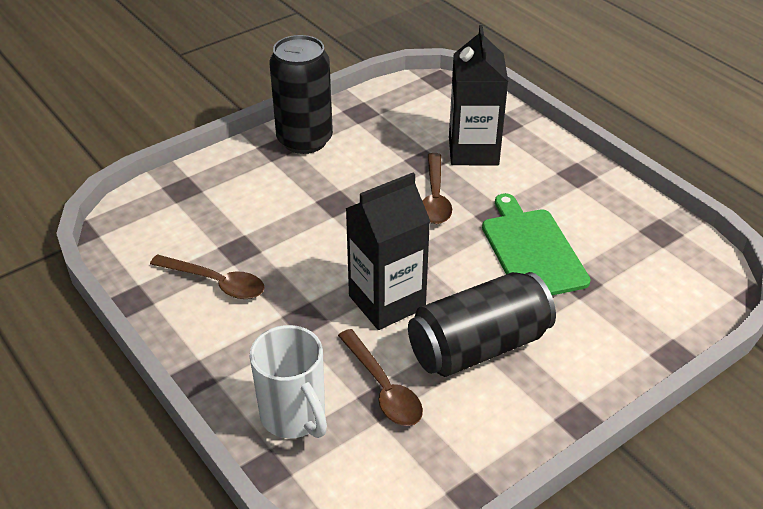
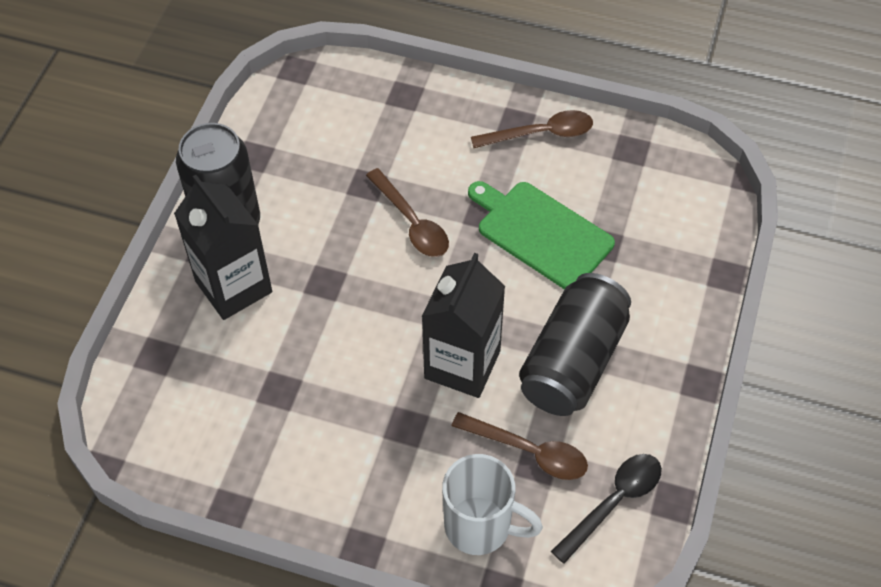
camera: 35 degrees left, 15 degrees up
brown spoon [150,254,265,299] -> brown spoon moved to [471,110,593,148]
black carton [449,25,508,165] -> black carton moved to [174,175,272,320]
none -> black spoon [551,454,662,564]

